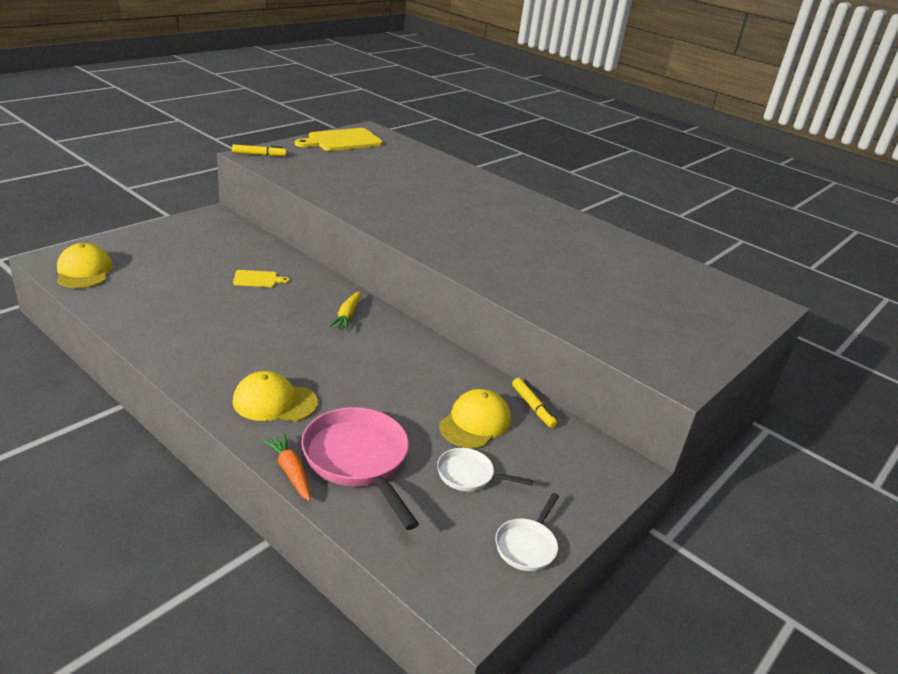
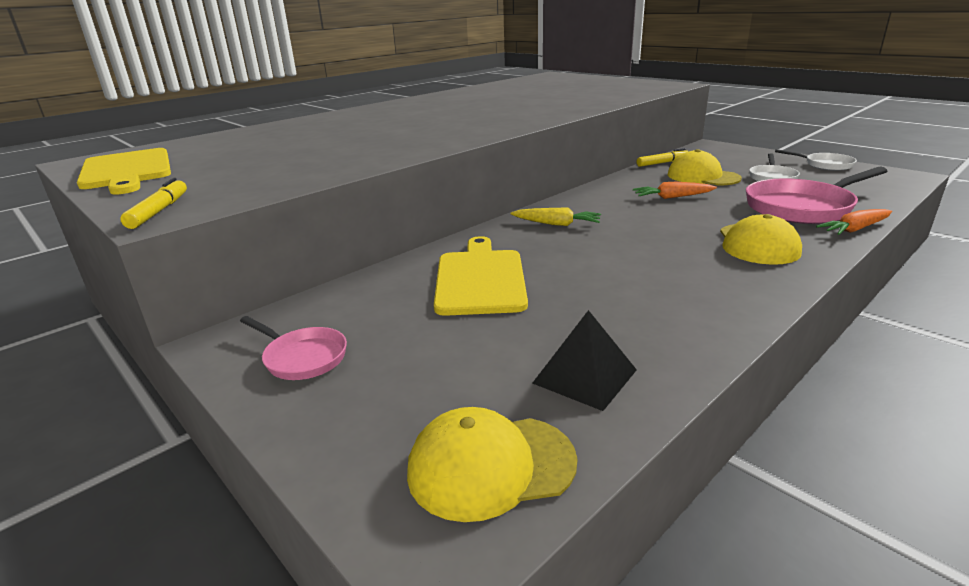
camera: 80 degrees left, 5 degrees down
yellow cutting board [233,270,290,287] -> yellow cutting board [434,236,528,316], size x1.98
none -> pink pan [240,316,347,380]
none -> black pyramid [533,310,637,411]
none -> orange carrot [633,182,717,199]

